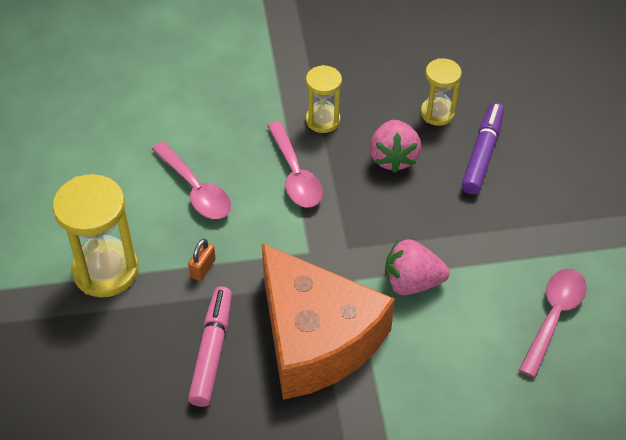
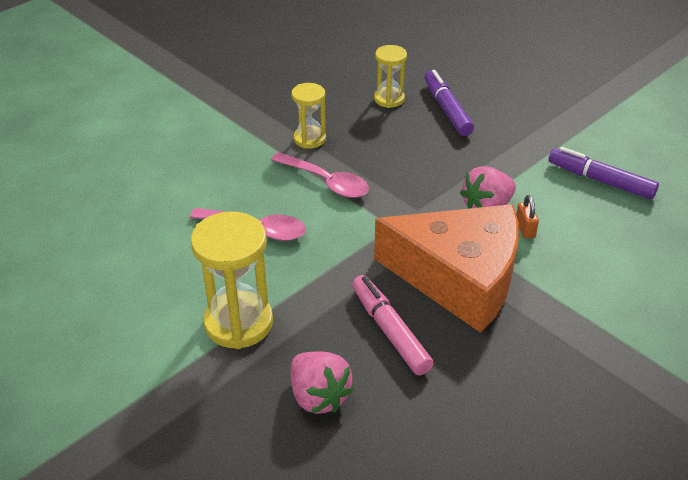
camera: 35 degrees left, 10 degrees down
orange padlock [188,238,216,281] -> orange padlock moved to [516,195,539,239]
pink strawberry [370,120,421,173] -> pink strawberry moved to [291,352,354,414]
pink spoon [519,269,587,378] -> purple marker [549,147,659,200]

